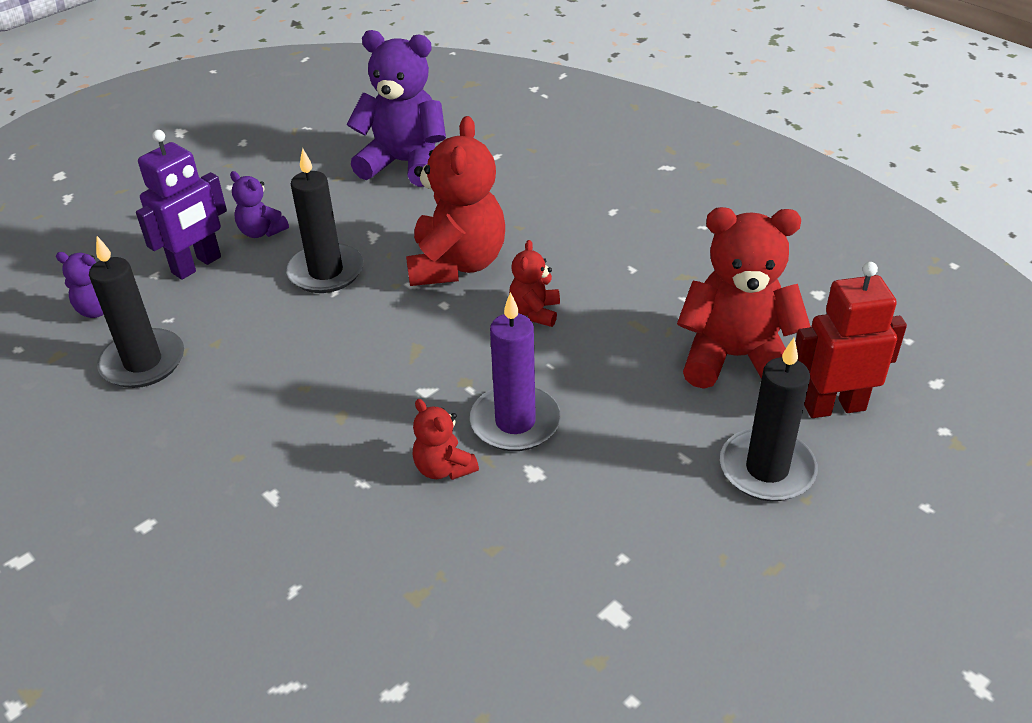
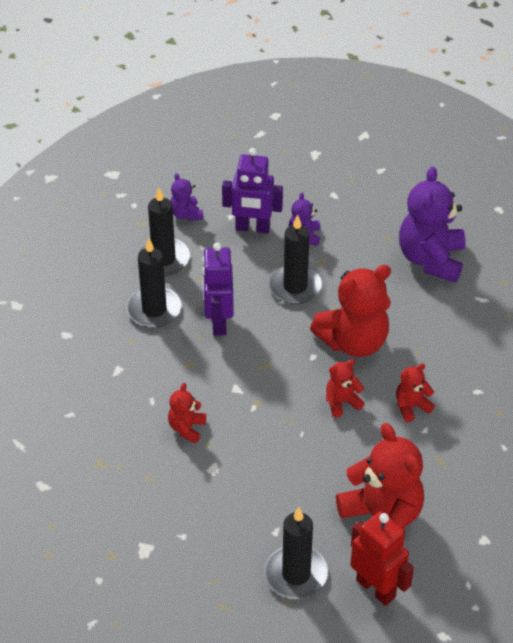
camera: 55 degrees right, 5 degrees up
purple teddy bear [347,30,446,187] -> purple teddy bear turned 150 degrees counterclockwise [399,166,466,283]
purple candle [470,292,561,451] -> none
none -> black candle [127,238,182,328]
none -> purple robot [202,243,234,336]
none -> red teddy bear [396,363,435,422]

